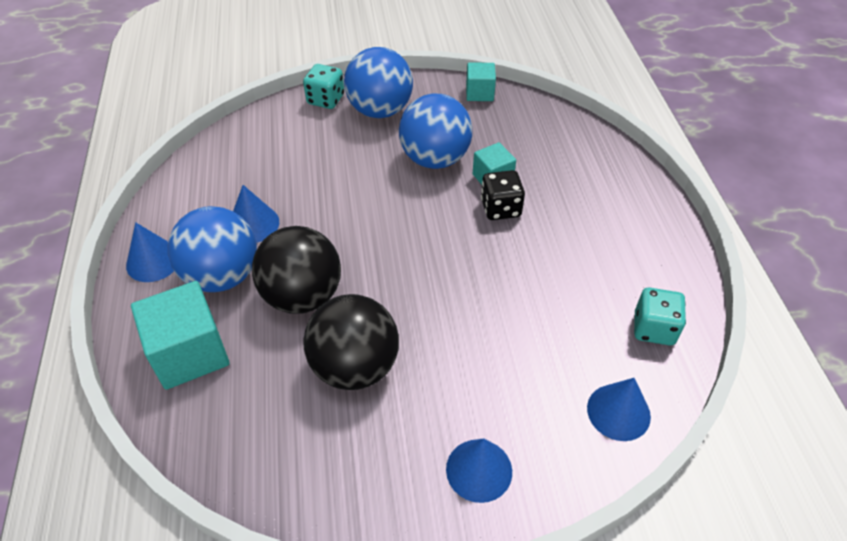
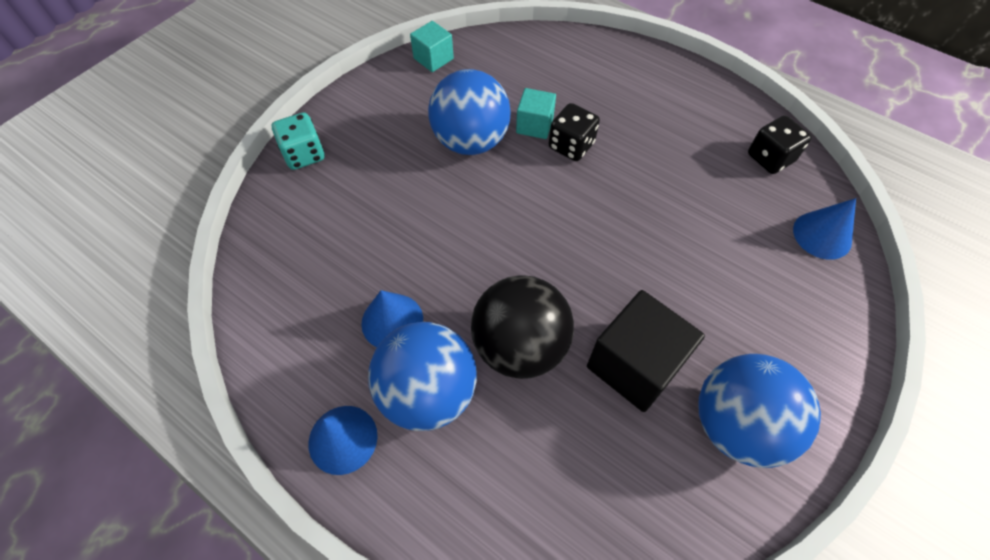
camera: 45 degrees left, 10 degrees up
turquoise cube [131,281,229,390] -> none
black ball [303,294,399,390] -> black cube [587,290,705,412]
blue ball [344,47,413,118] -> blue ball moved to [698,354,821,468]
blue cone [446,438,512,503] -> none
turquoise dice [634,288,686,346] -> black dice [748,116,812,174]

